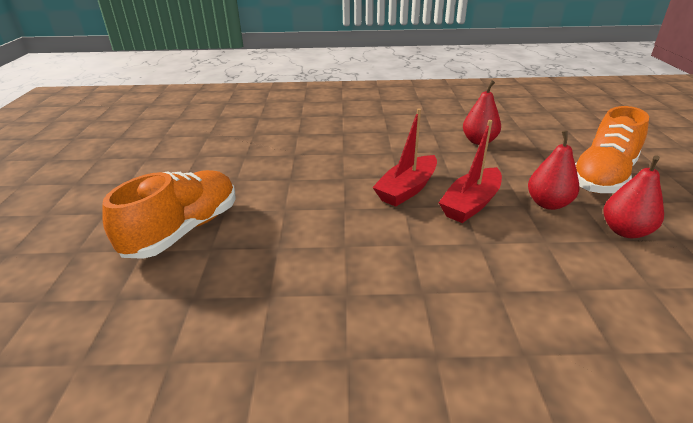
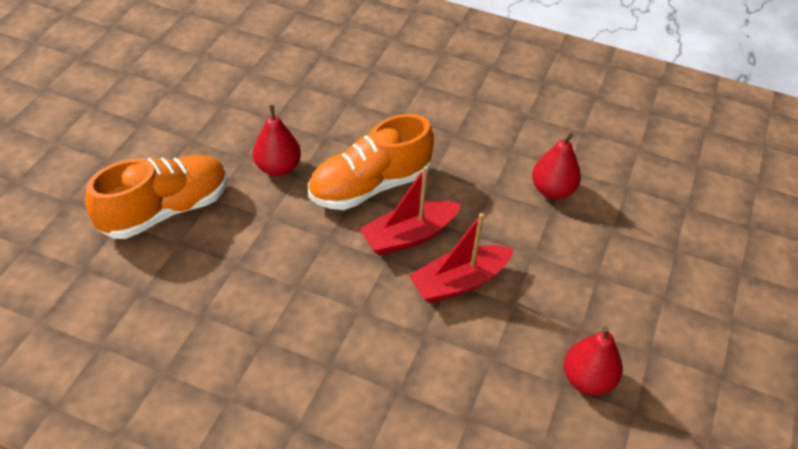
camera: 20 degrees right, 15 degrees up
red pear [528,130,580,210] -> red pear moved to [253,105,301,176]
orange shoe [575,106,649,193] -> orange shoe moved to [308,114,434,210]

